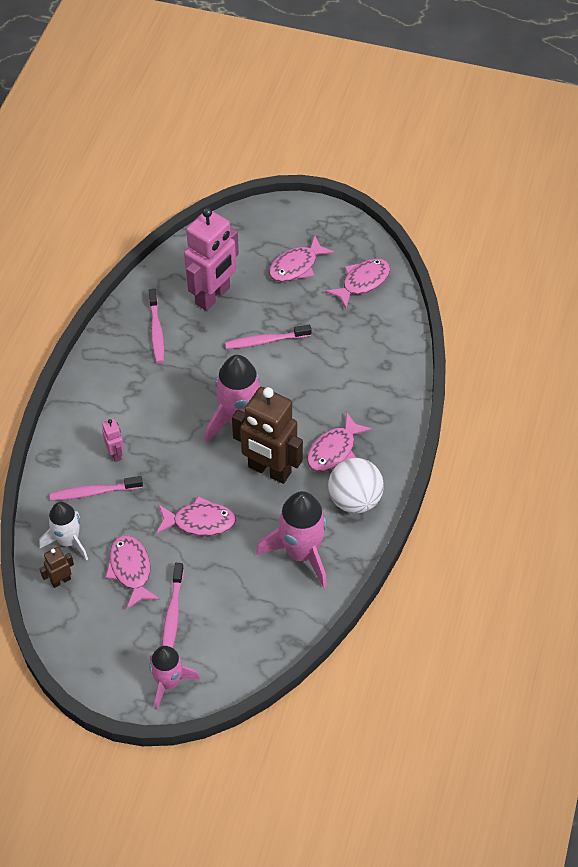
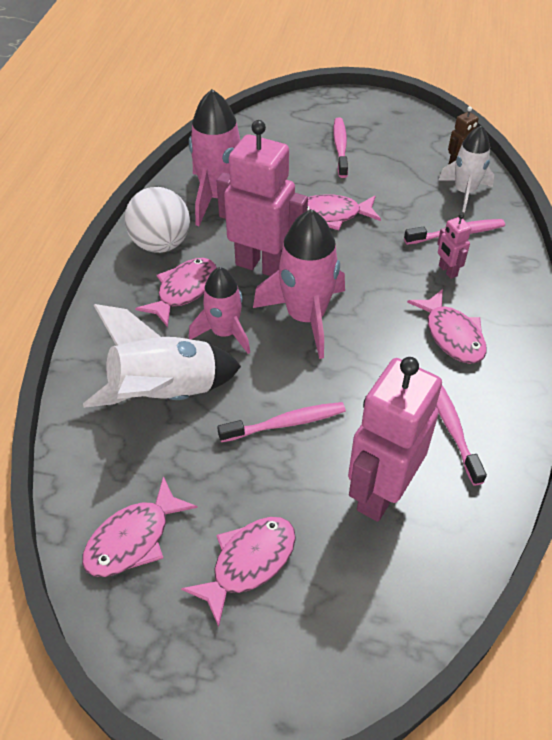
camera: 175 degrees right, 5 degrees down
pink fish [105,535,160,610] -> pink fish moved to [407,289,487,364]
pink rocket [149,646,200,710] -> pink rocket moved to [189,267,250,354]
brown robot [232,387,303,484] -> pink robot [217,120,308,276]
none -> white rocket [83,304,241,408]

